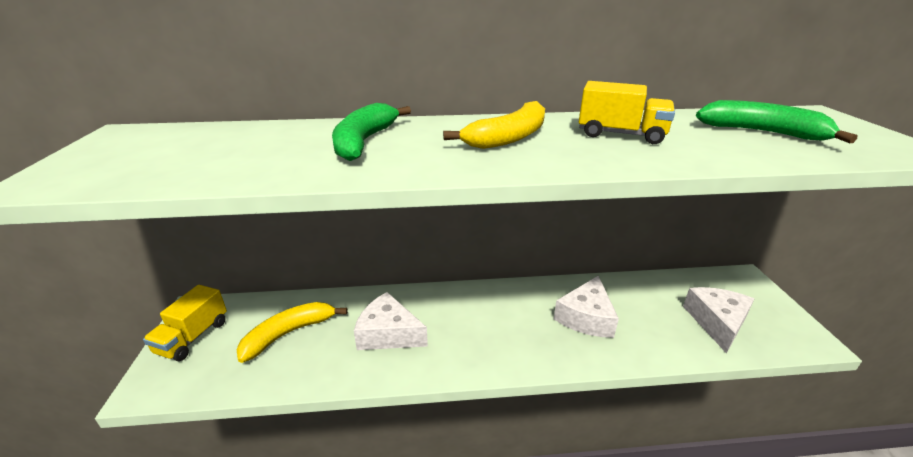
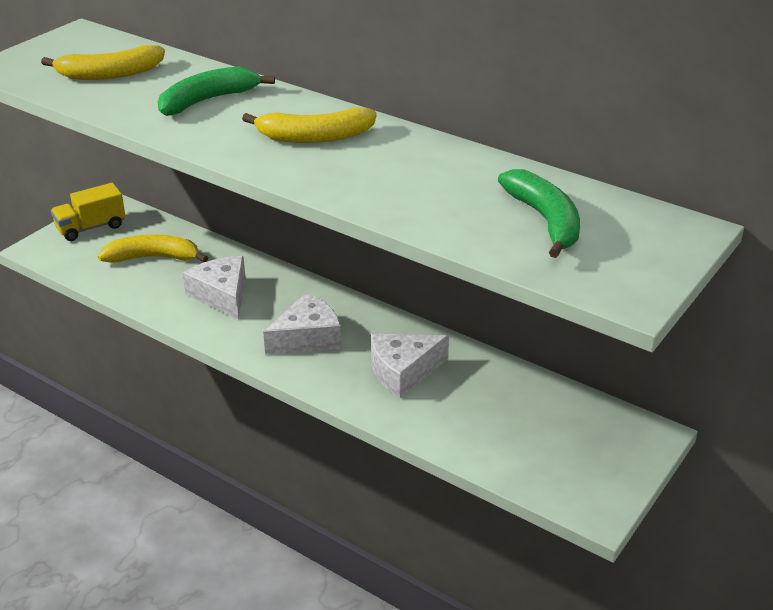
camera: 40 degrees right, 5 degrees up
yellow truck [579,81,675,144] -> none
white cheese [683,287,754,354] -> white cheese moved to [263,293,342,354]
none -> yellow banana [41,45,165,80]

